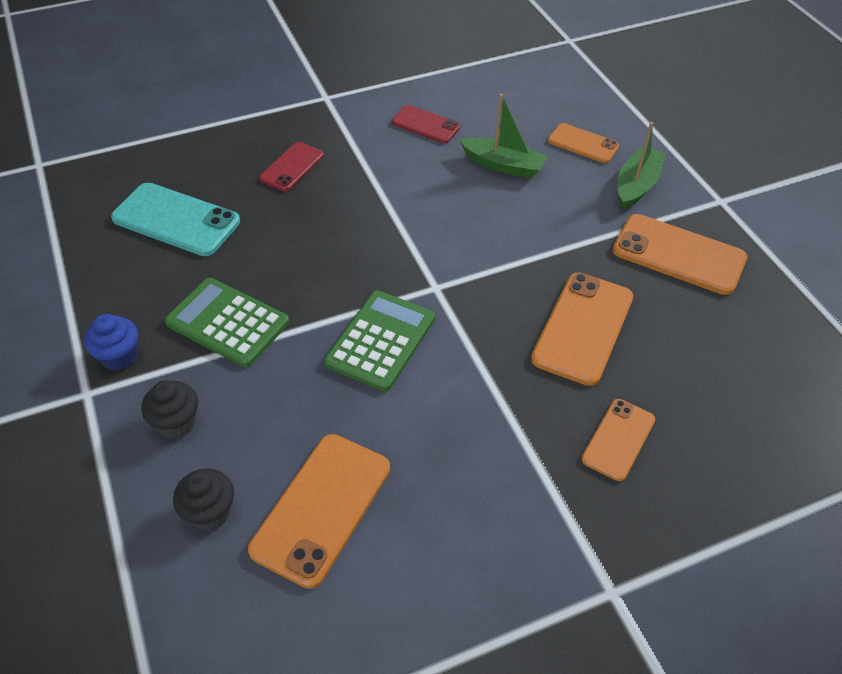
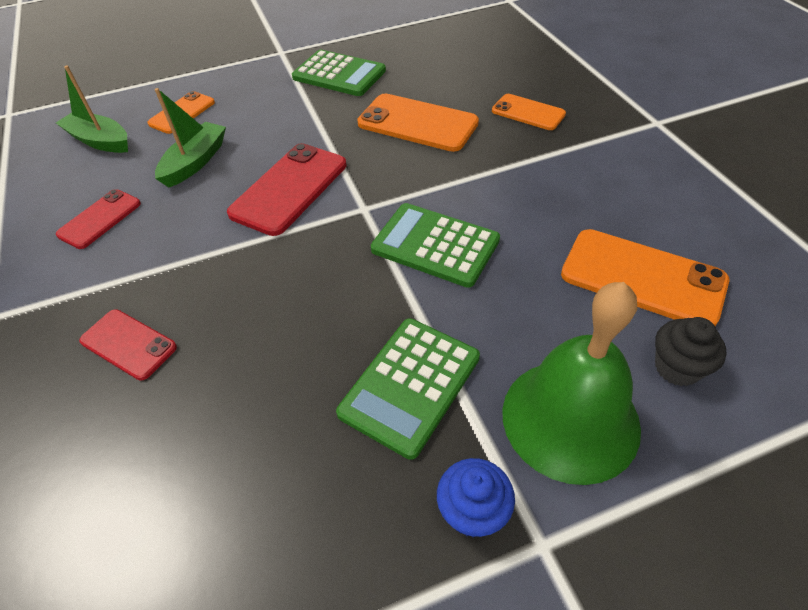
camera: 85 degrees left, 0 degrees up
turquoise phone [111,183,240,256] -> none
black cupcake [141,380,198,438] -> green bell [502,282,641,485]
orange phone [613,214,747,295] -> green calculator [292,50,386,96]
green boat [618,122,666,210] -> green boat moved to [56,66,128,153]
none -> red phone [227,143,346,236]

